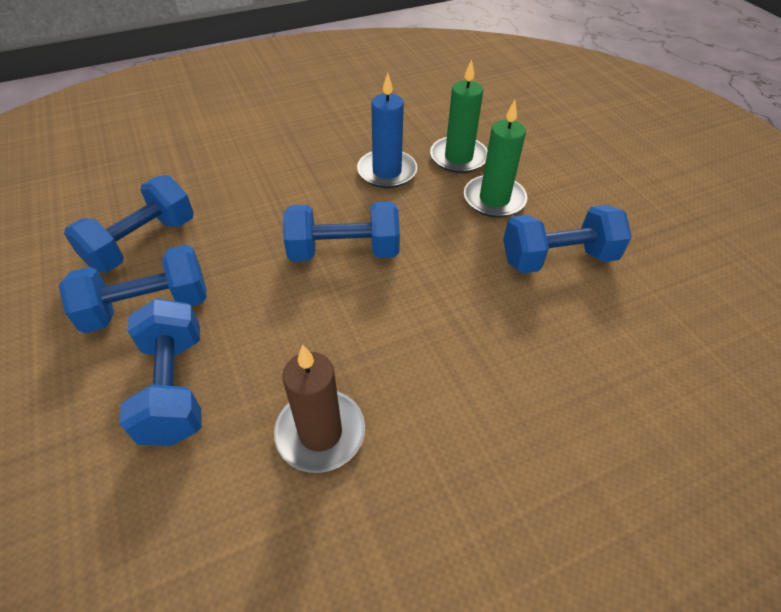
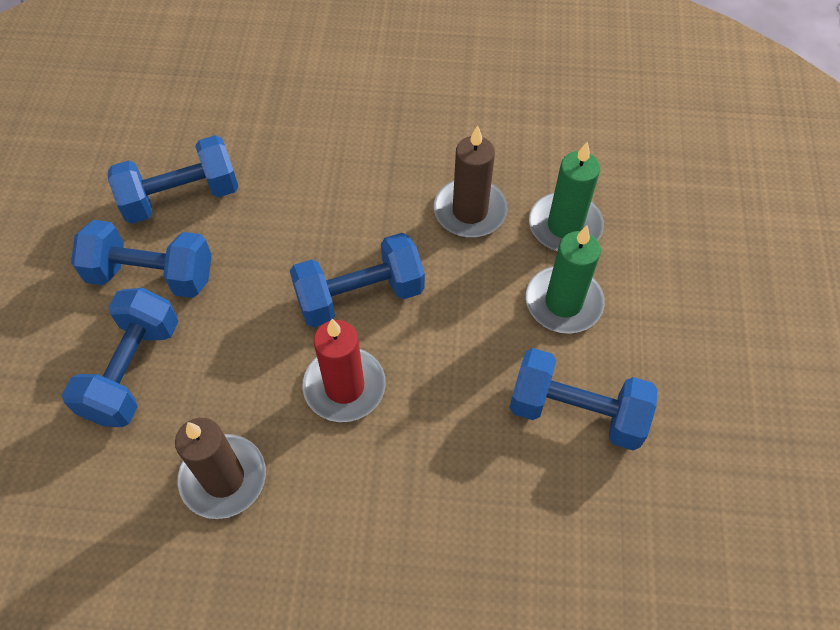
camera: 30 degrees right, 10 degrees up
blue dumbbell [283,202,400,262] -> blue dumbbell turned 45 degrees counterclockwise [290,233,425,327]
blue candle [357,73,417,188] -> brown candle [434,125,508,237]
none -> red candle [303,319,386,422]

